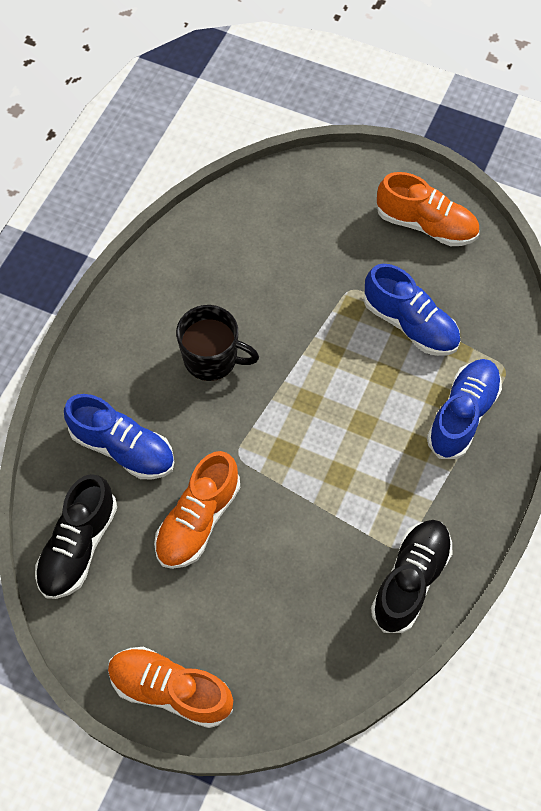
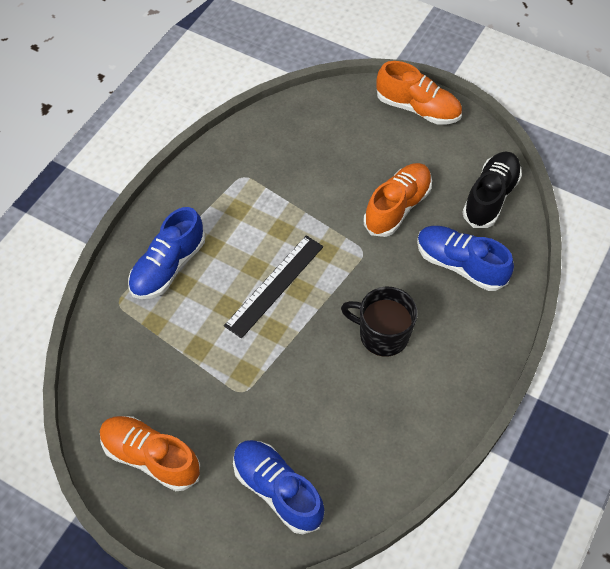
camera: 175 degrees left, 5 degrees down
blue shoe [363,264,460,356] -> blue shoe moved to [233,440,325,534]
black shoe [371,520,452,633] -> none
none -> black ruler [224,235,323,339]

